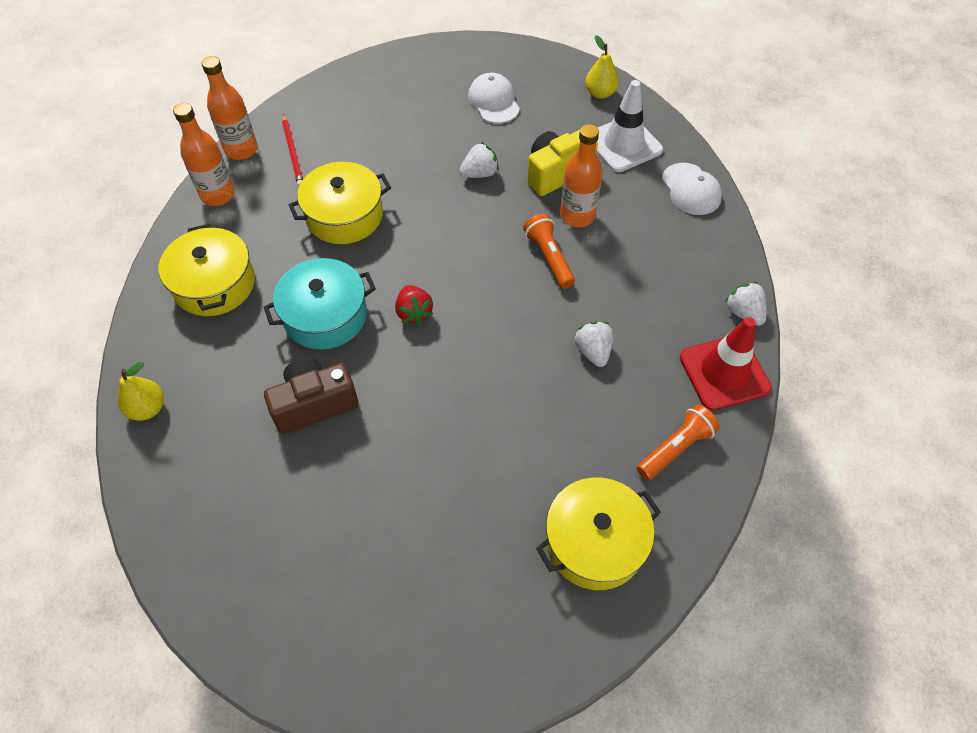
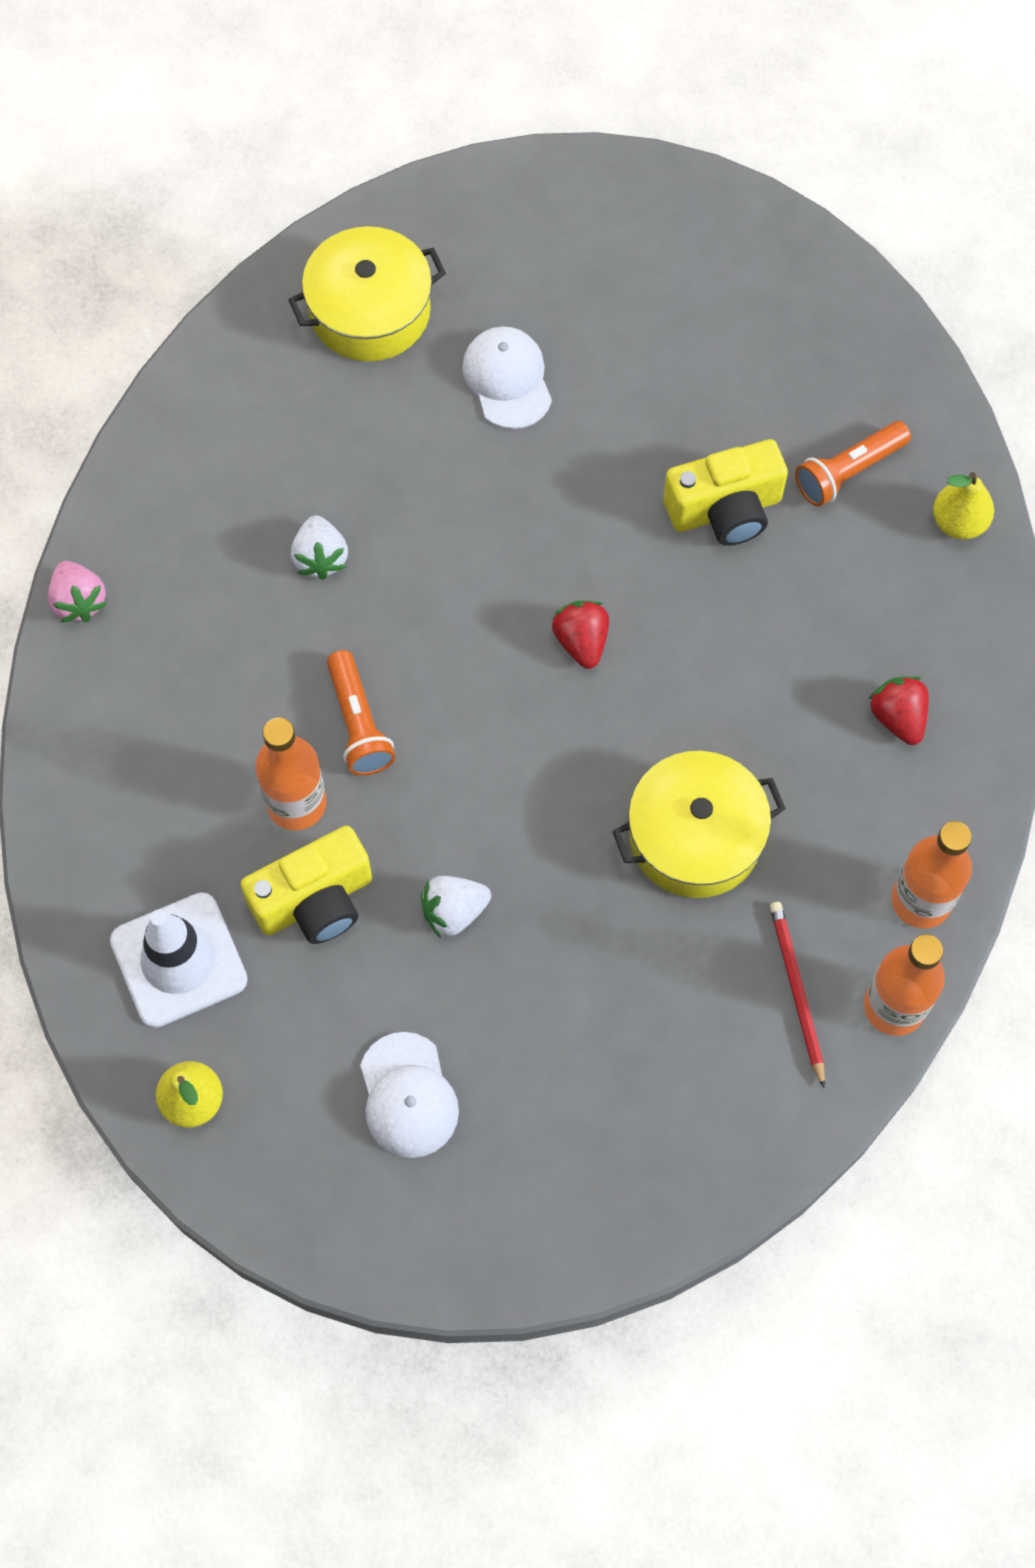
camera: 175 degrees left, 10 degrees up
yellow pot [159,224,255,316] -> red strawberry [869,676,929,745]
turquoise pot [264,258,376,350] -> none
brown camera [264,358,359,435] -> yellow camera [663,439,788,546]
orange flashlight [637,404,720,480] -> orange flashlight moved to [795,421,911,507]
white cap [662,163,722,215] -> white cap moved to [462,326,552,429]
red traffic cone [680,317,772,411] -> none
white strawberry [724,282,766,326] -> pink strawberry [48,561,108,622]

